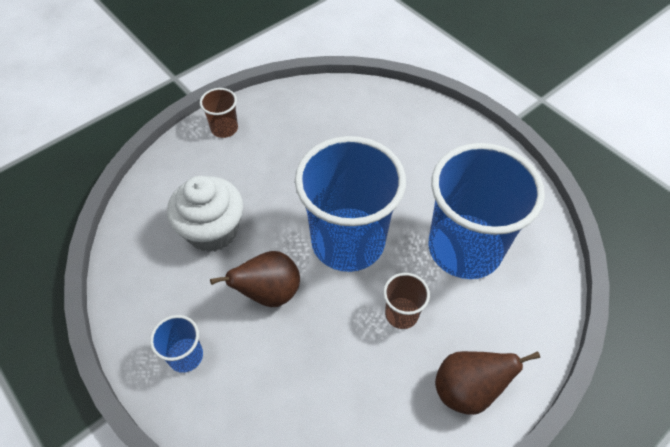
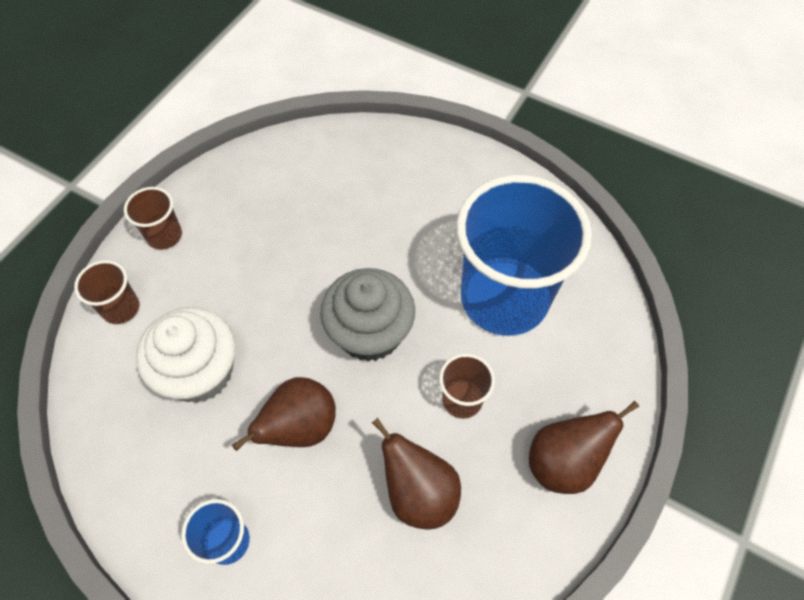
camera: 20 degrees left, 5 degrees up
blue cup [295,136,406,272] -> grey cupcake [320,268,415,362]
none -> brown cup [74,260,139,324]
none -> brown pear [372,418,461,530]

